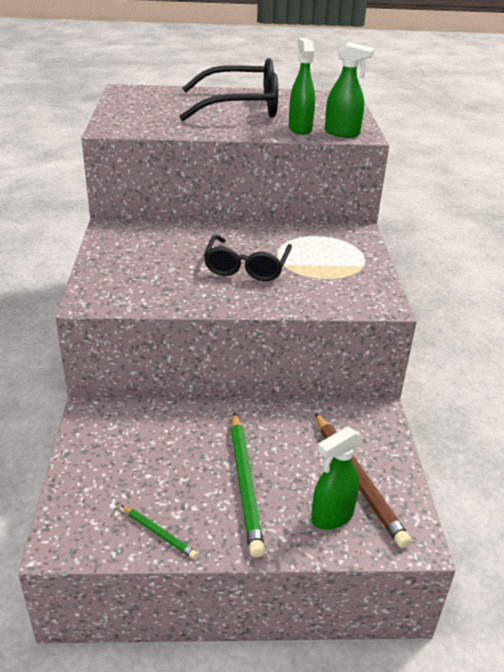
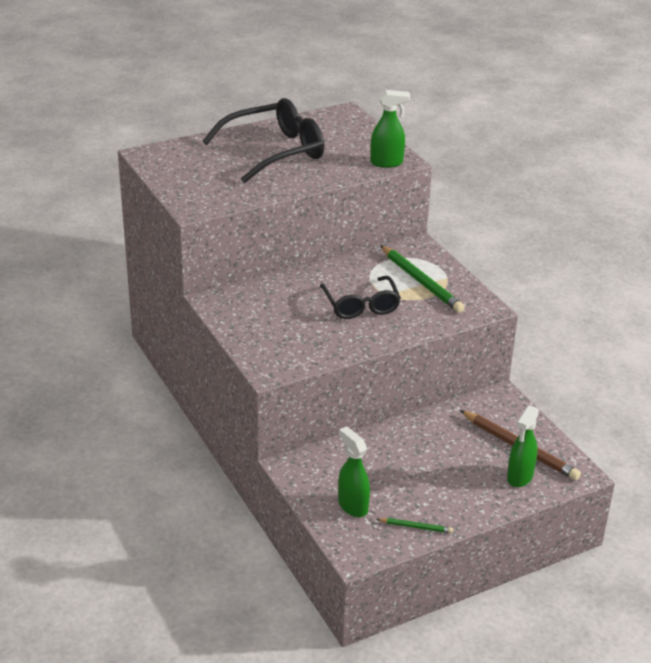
camera: 25 degrees left, 0 degrees up
green pencil [231,412,265,558] -> green pencil moved to [380,245,465,313]
green spray bottle [289,38,315,135] -> green spray bottle moved to [338,426,370,517]

